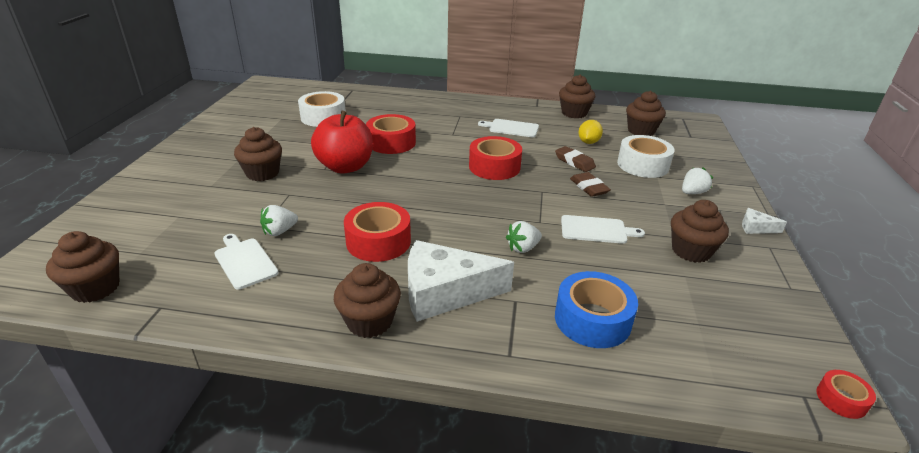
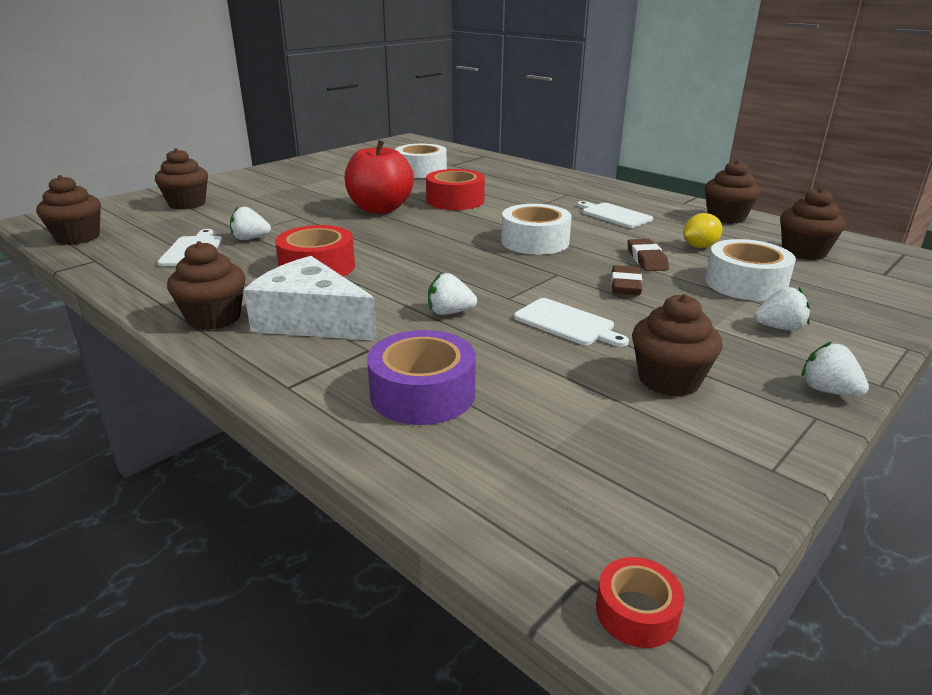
camera: 35 degrees right, 5 degrees down
brown cupcake [234,127,282,181] -> brown cupcake moved to [155,148,208,210]
red tape [469,136,522,180] -> white tape [501,204,572,255]
blue tape [555,271,638,348] -> purple tape [367,330,476,425]
white cheese [742,208,787,234] -> white strawberry [802,342,869,397]

